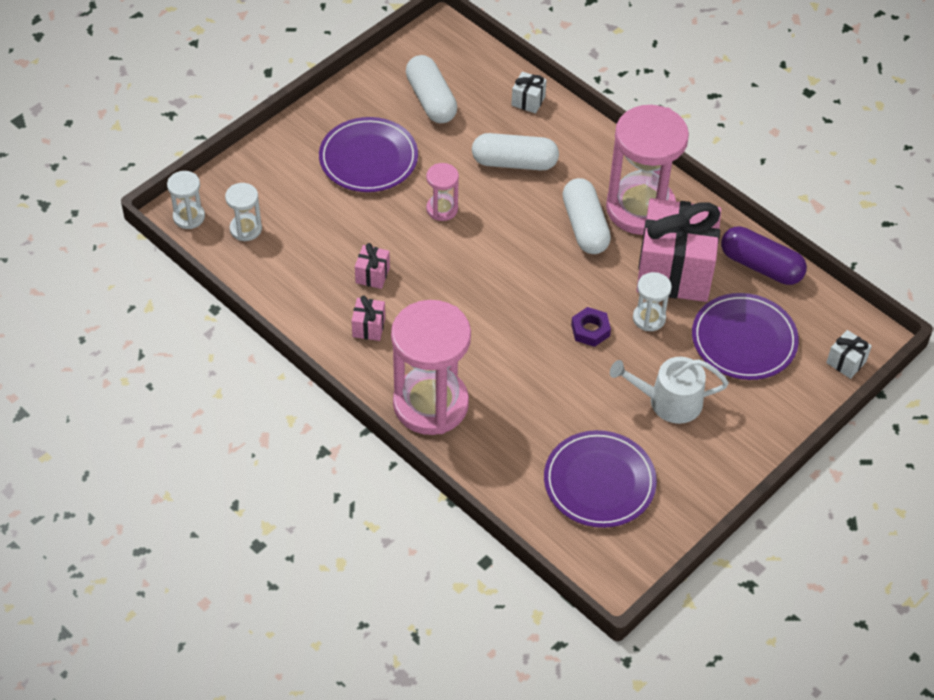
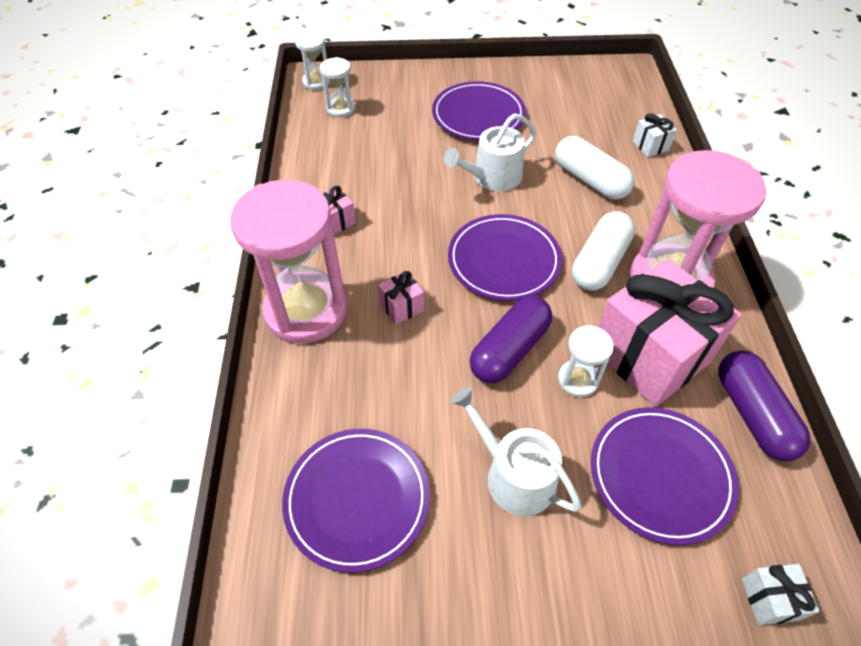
camera: 45 degrees right, 0 degrees up
pink gift [355,243,390,289] -> pink gift moved to [378,271,424,325]
white capsule [406,55,457,123] -> none
pink hourglass [426,163,459,221] -> white watering can [443,113,536,191]
purple nut [571,307,611,347] -> purple capsule [470,296,552,383]
none -> purple plate [448,214,562,301]

